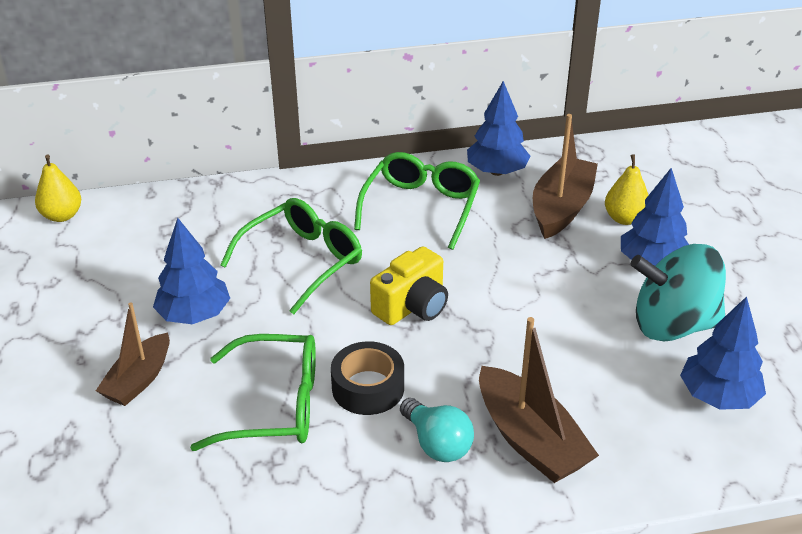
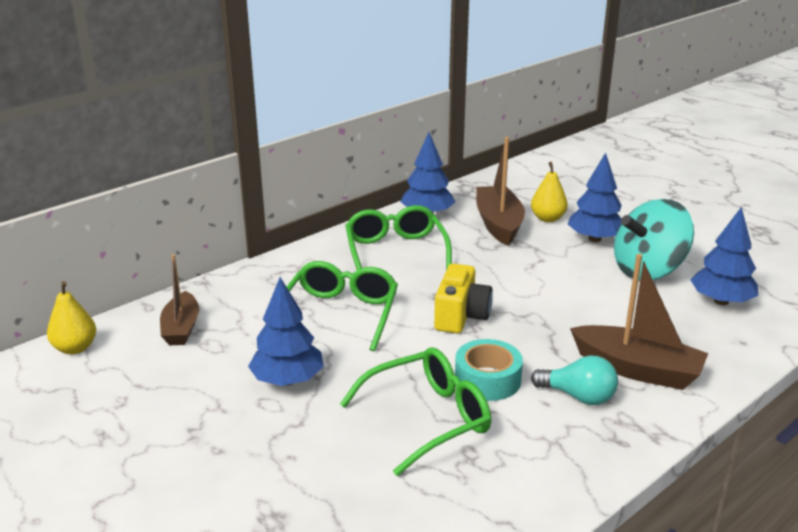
camera: 30 degrees left, 10 degrees down
brown boat [96,303,170,406] -> brown boat moved to [160,254,199,345]
black tape [331,341,404,415] -> turquoise tape [455,339,523,401]

